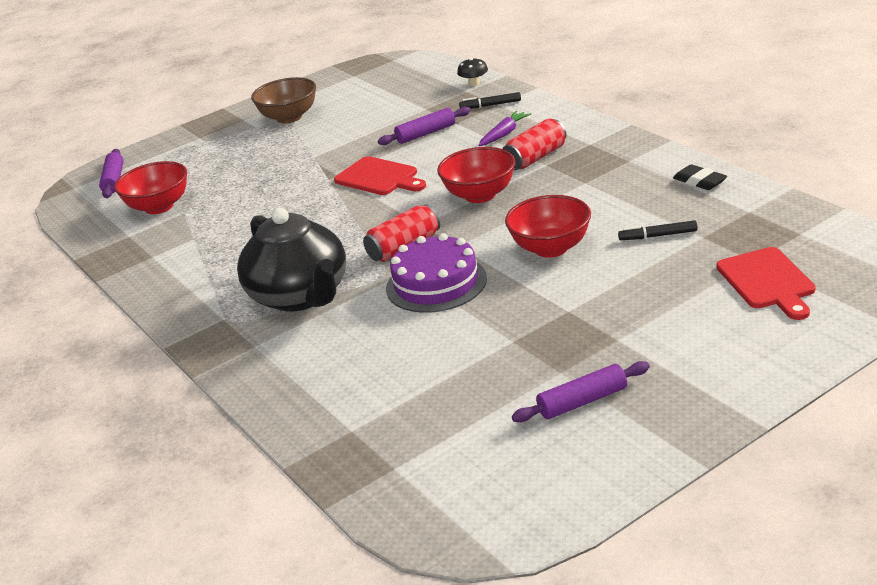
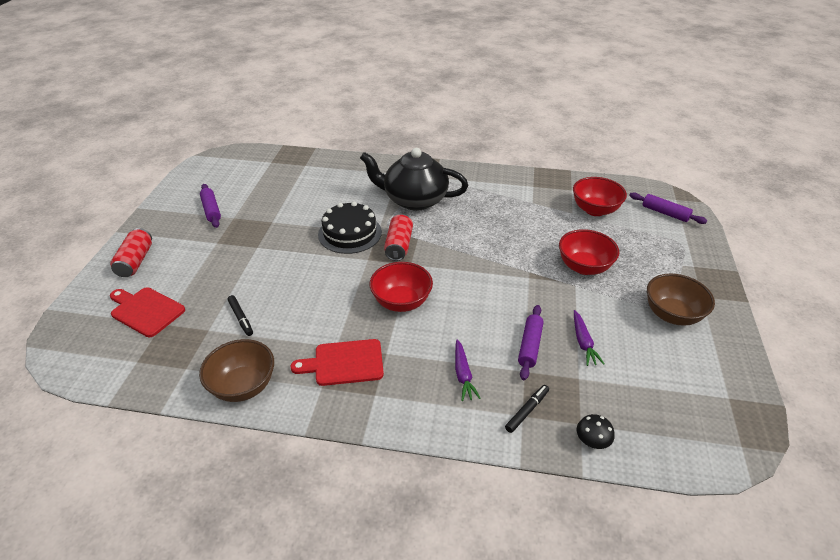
camera: 130 degrees right, 10 degrees up
red cutting board [334,156,426,195] -> red cutting board moved to [290,339,384,386]
purple cake [386,233,487,313] -> black cake [318,201,382,254]
red can [502,119,566,170] -> red can moved to [110,228,152,277]
red bowl [505,195,591,258] -> red bowl moved to [559,229,619,275]
purple rolling pin [512,361,650,422] -> purple rolling pin turned 45 degrees counterclockwise [200,184,221,228]
black marker [618,220,698,240] -> black marker turned 105 degrees clockwise [228,295,253,336]
black eraser [673,164,727,190] -> brown bowl [199,339,274,402]
none -> purple carrot [574,310,605,366]

